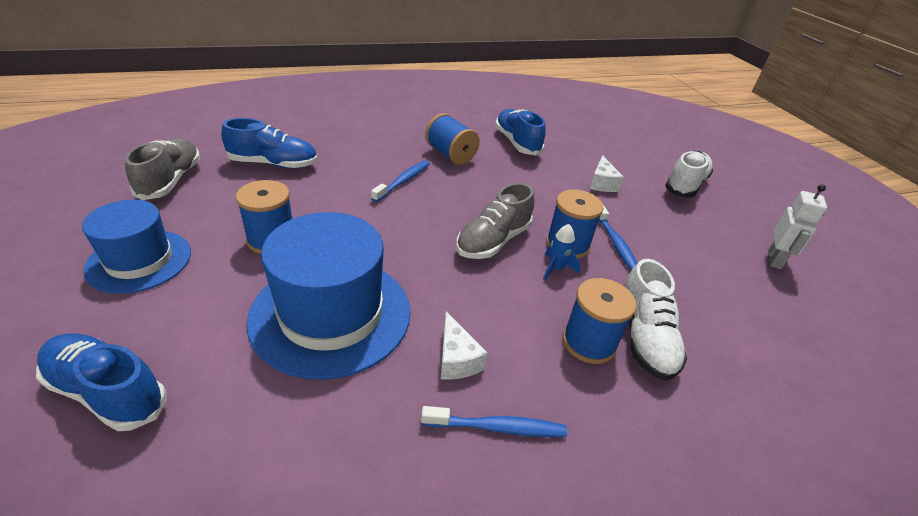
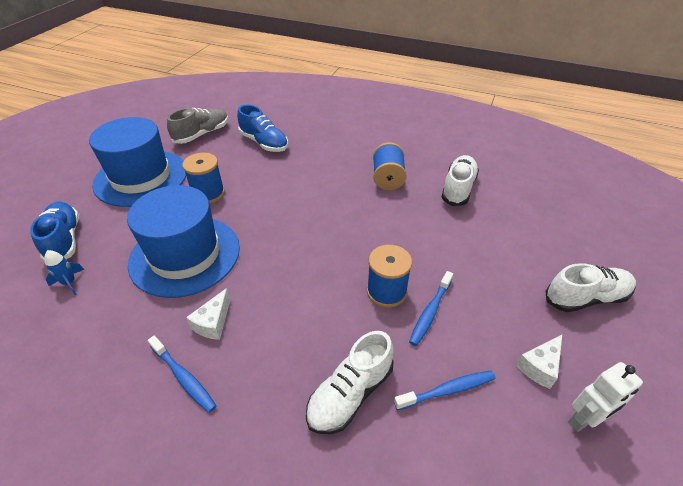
camera: 45 degrees right, 5 degrees up
blue hat [82,200,191,294] -> blue hat [89,117,186,207], size x1.57
blue toothbrush [371,160,430,202] -> blue toothbrush moved to [394,370,496,410]
grey shoe [456,183,534,259] -> none
blue shoe [495,109,546,155] -> white shoe [442,155,479,206]
blue rocket [543,224,580,280] -> blue rocket moved to [45,250,85,295]
blue spool [563,278,636,364] -> none
white cheese [590,155,624,192] -> white cheese moved to [516,335,562,389]

